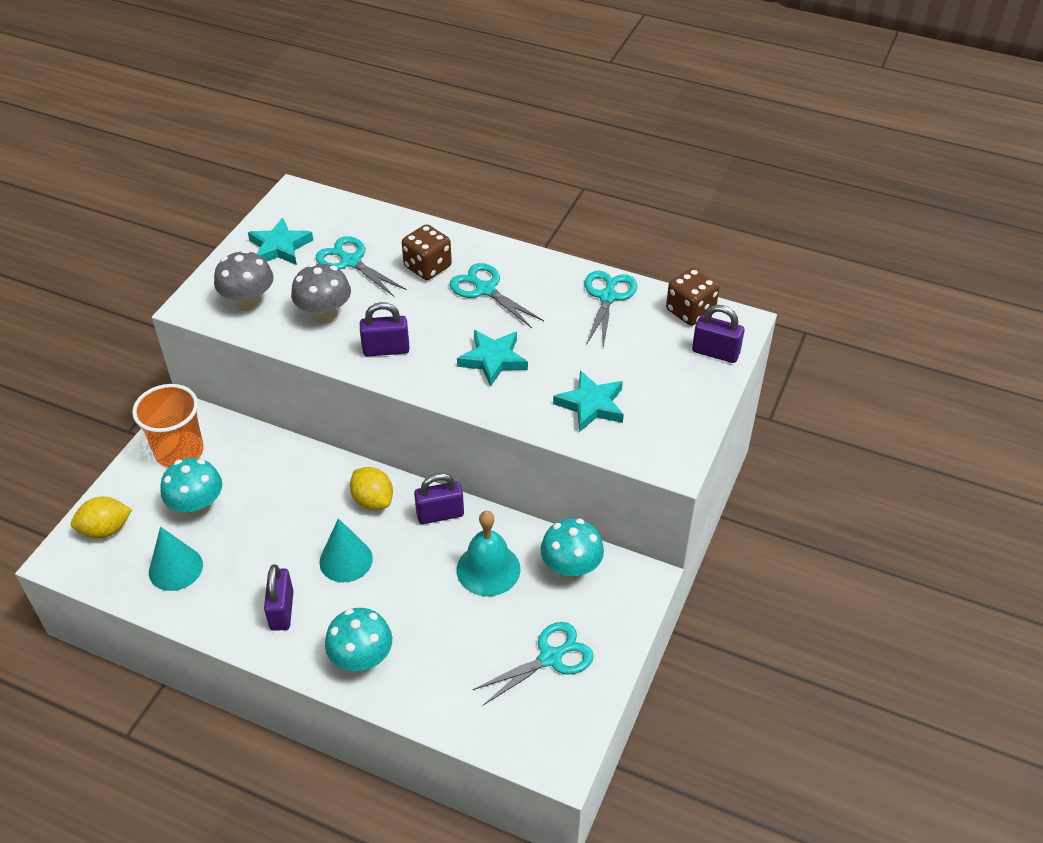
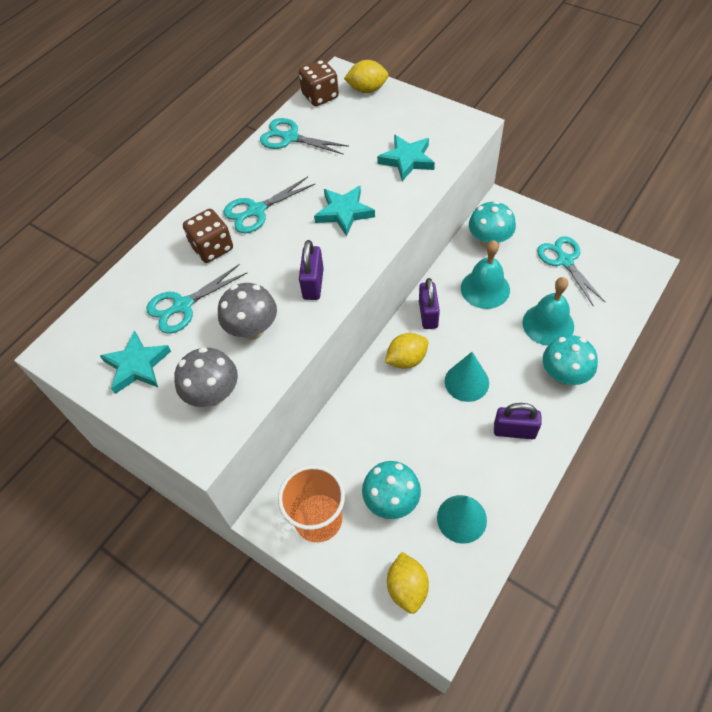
camera: 75 degrees left, 10 degrees up
purple padlock [692,305,744,363] -> yellow lemon [344,60,388,93]
none -> turquoise bell [522,277,574,346]

